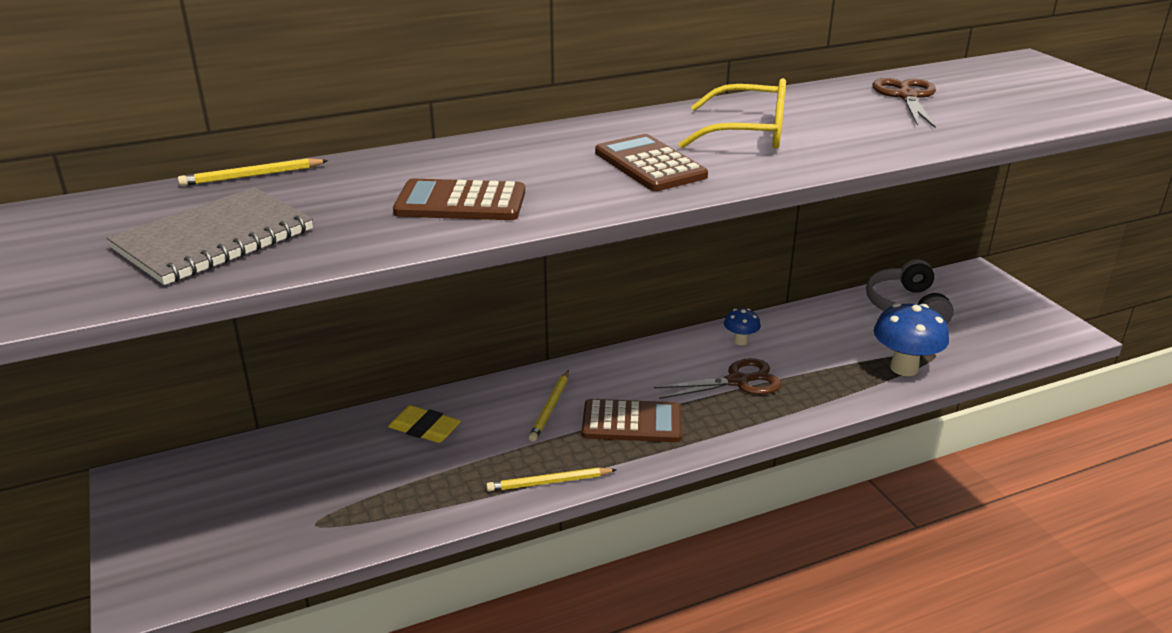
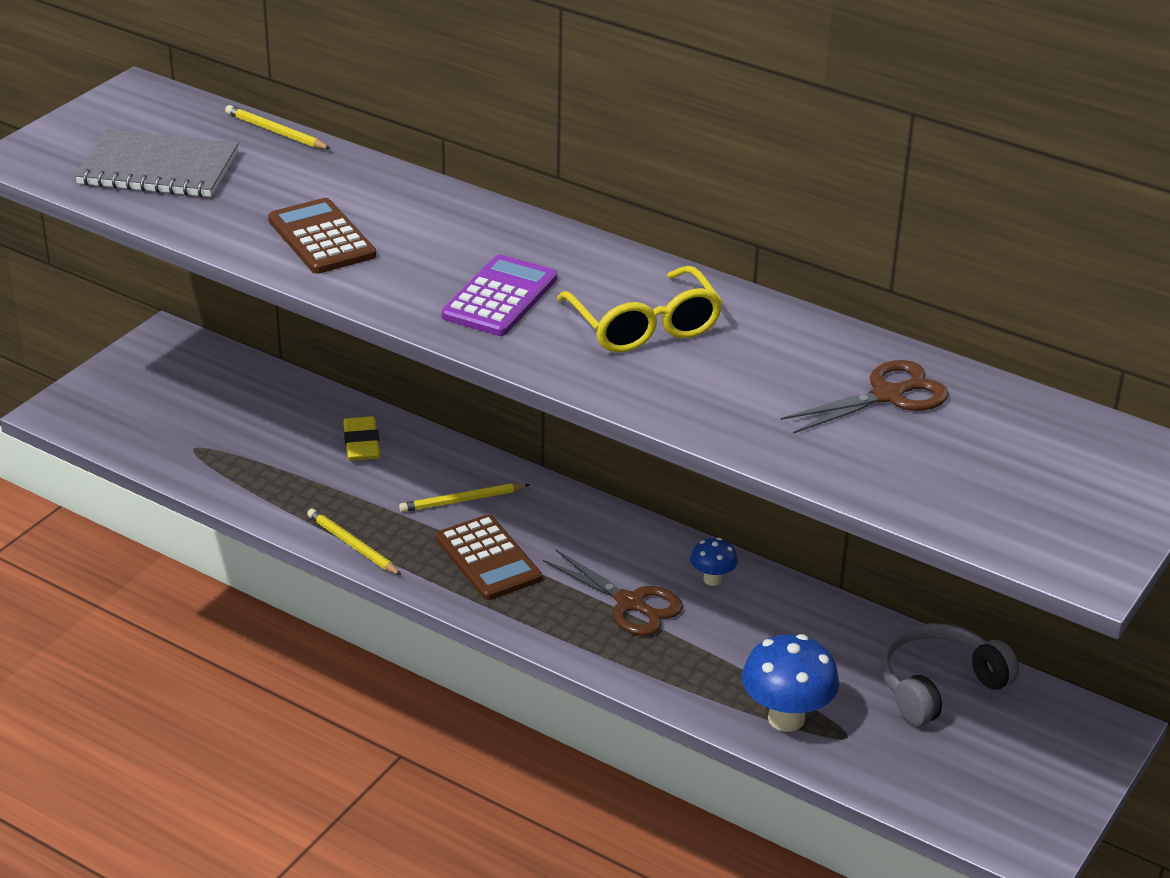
camera: 55 degrees right, 5 degrees up
brown calculator [595,134,708,191] -> purple calculator [441,255,557,336]

